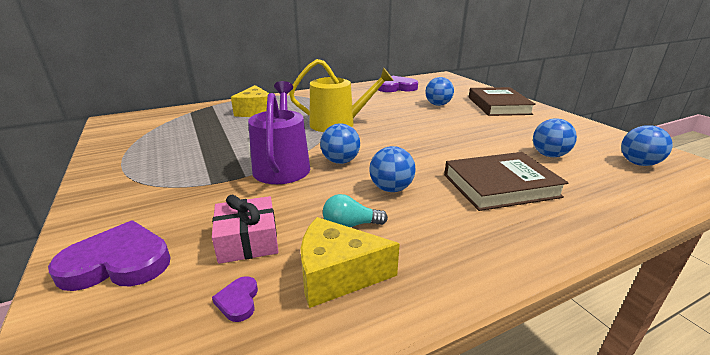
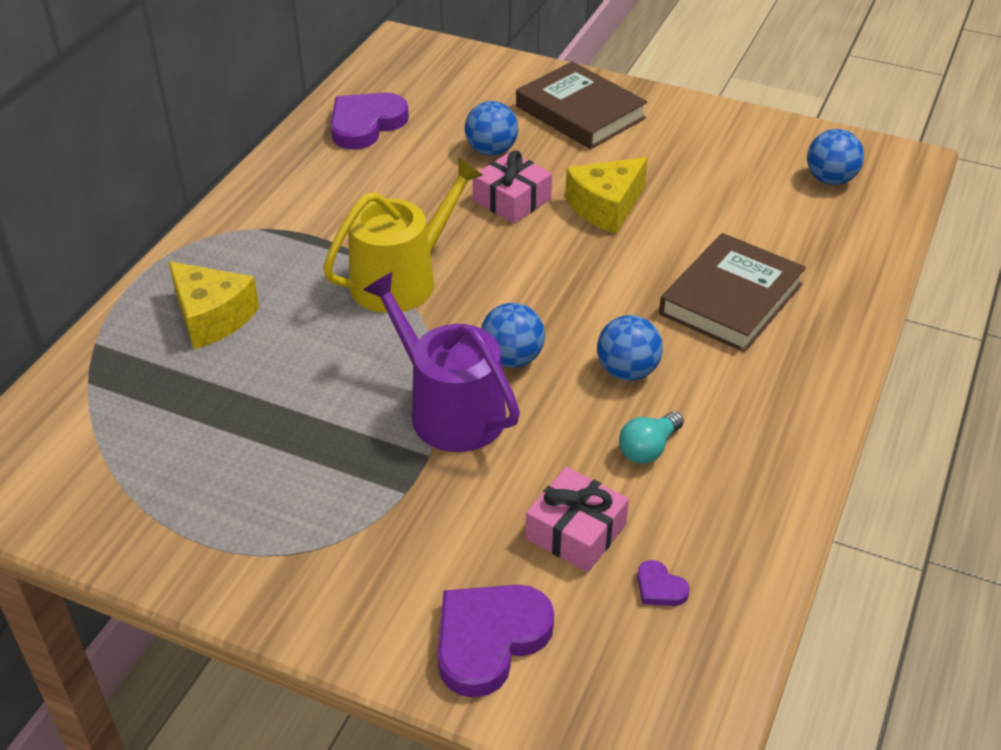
camera: 40 degrees left, 15 degrees up
yellow cheese [301,217,400,308] -> yellow cheese moved to [565,157,648,234]
blue ball [533,118,577,157] -> none
none -> pink gift [473,150,552,224]

